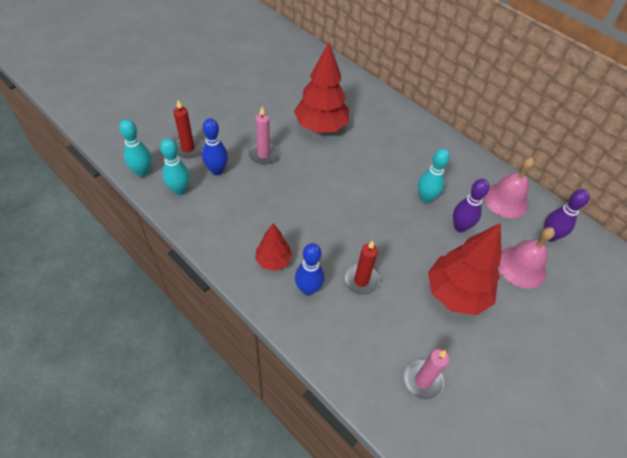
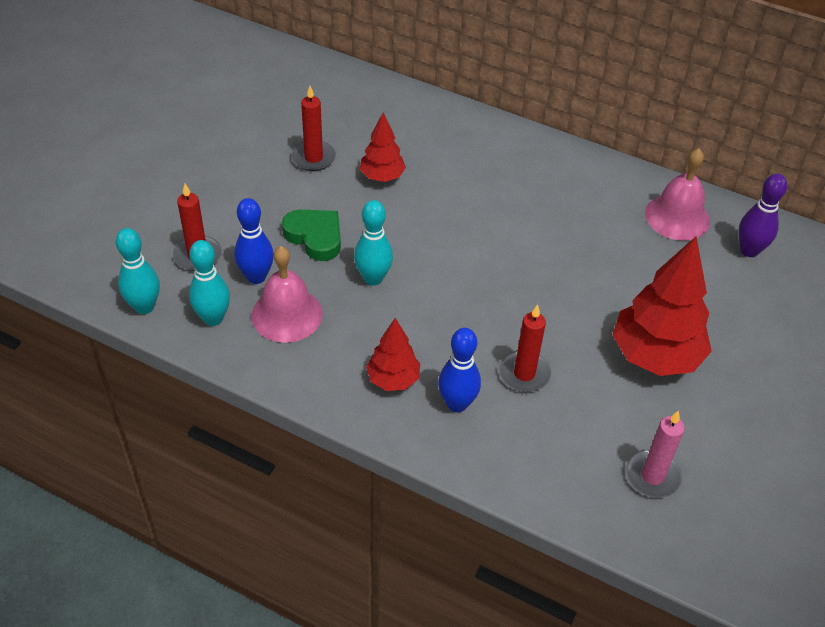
camera: 15 degrees left, 5 degrees down
pink candle [248,107,279,165] -> green heart [282,209,341,261]
red tree [294,42,349,133] -> red tree [360,112,406,182], size x0.55
turquoise bowling pin [418,148,450,203] -> turquoise bowling pin moved to [354,200,393,285]
purple bowling pin [453,179,490,232] -> none
pink bell [498,227,555,289] -> pink bell moved to [252,246,323,343]
none -> red candle [291,86,336,171]

